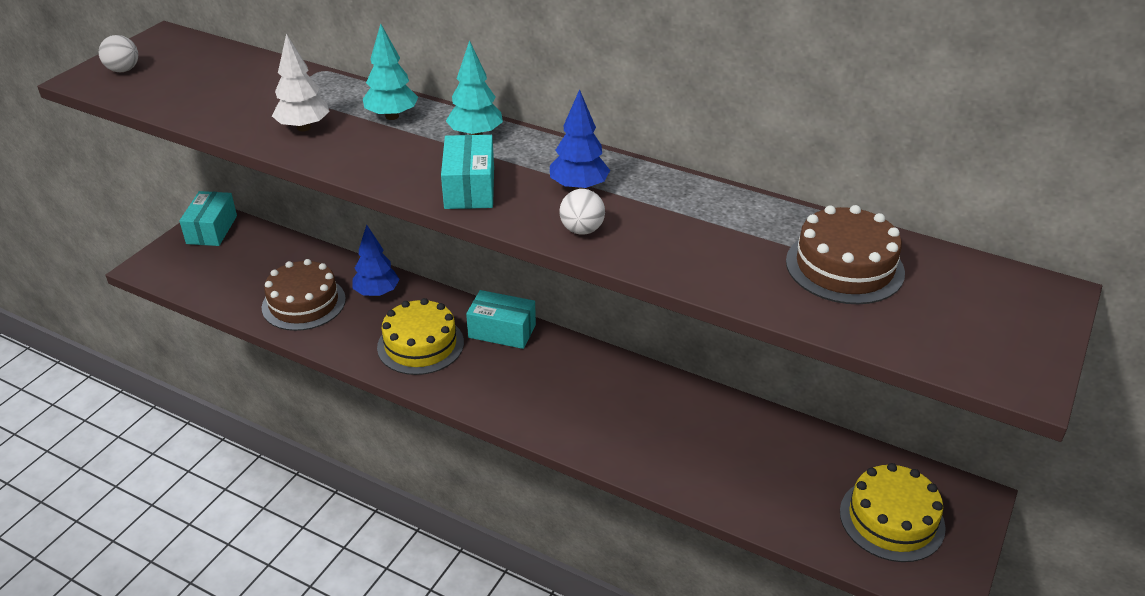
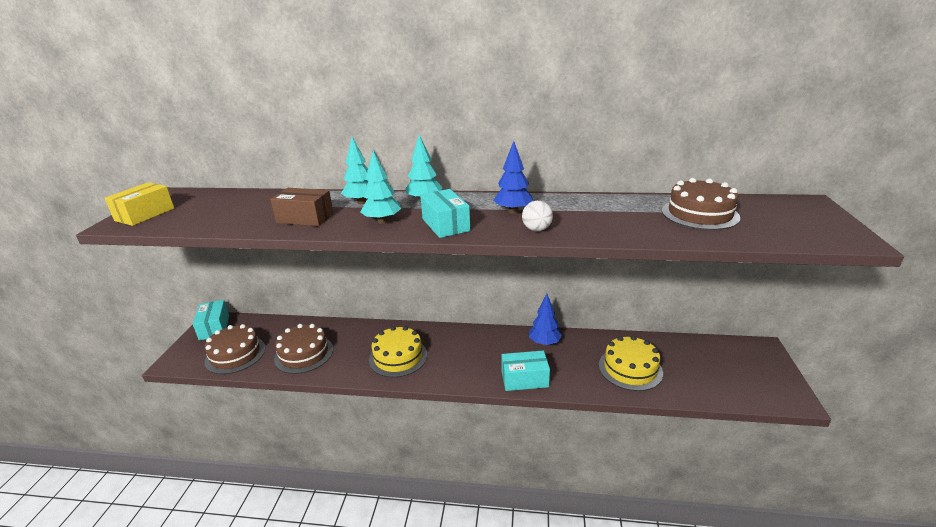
camera: 20 degrees left, 10 degrees down
white ball [99,35,138,72] -> yellow box [105,182,174,226]
white tree [272,34,330,131] -> brown box [270,188,334,226]
blue tree [352,225,399,297] -> blue tree moved to [529,294,562,346]
turquoise box [466,290,536,349] -> turquoise box moved to [501,351,550,391]
yellow cake [840,463,946,562] -> yellow cake moved to [599,336,663,391]
none -> brown cake [204,324,265,374]
none -> turquoise tree [360,151,401,224]

